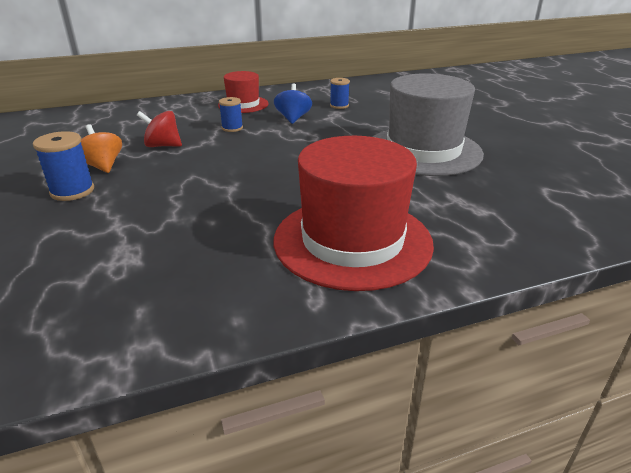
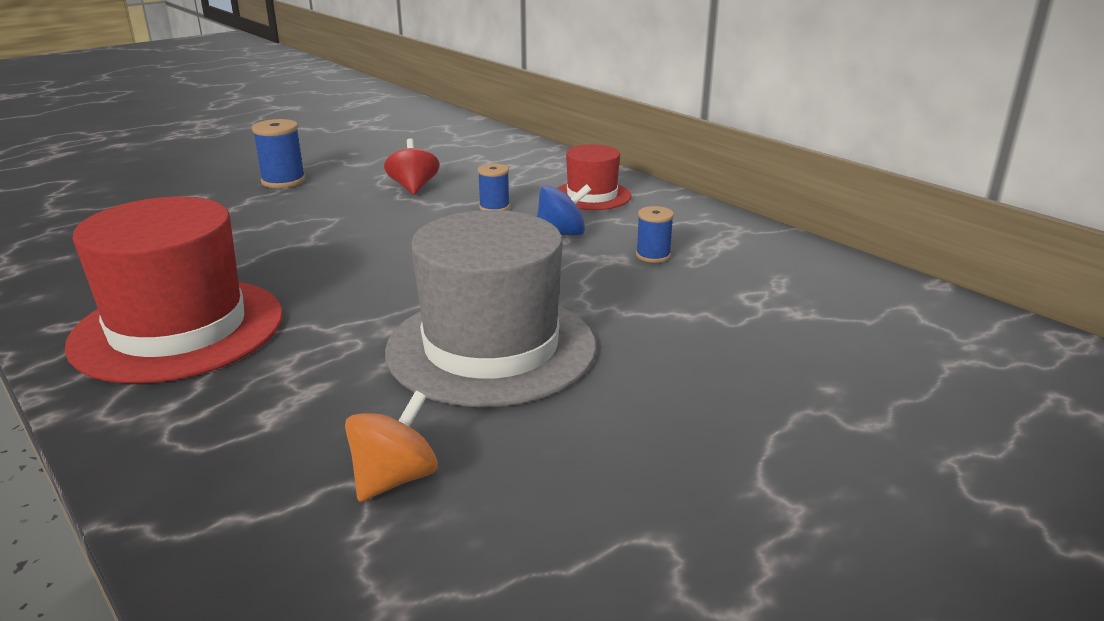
camera: 70 degrees right, 5 degrees down
orange spinning top [81,124,122,173] -> orange spinning top moved to [345,391,438,502]

